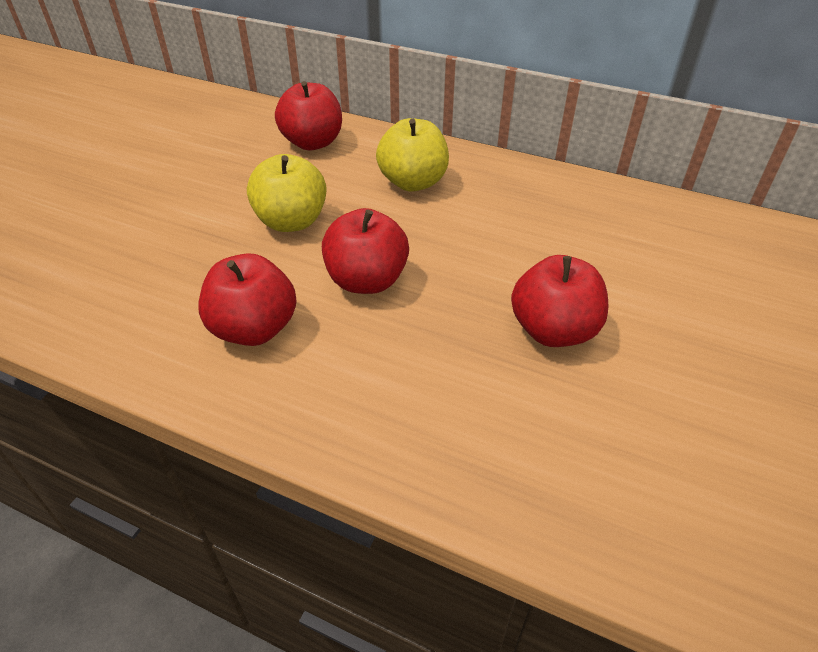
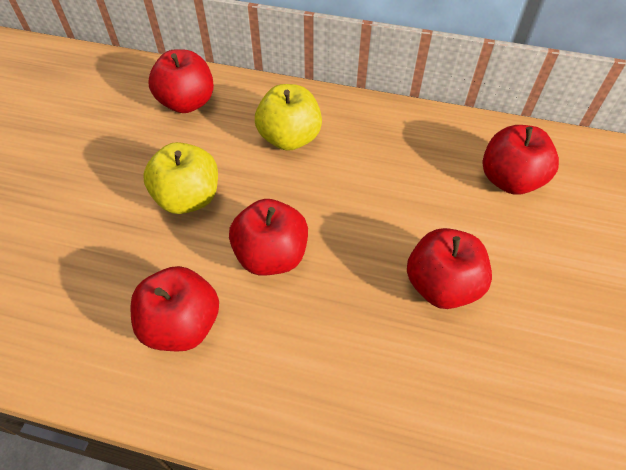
camera: 10 degrees left, 10 degrees up
none -> red apple [483,125,559,195]

